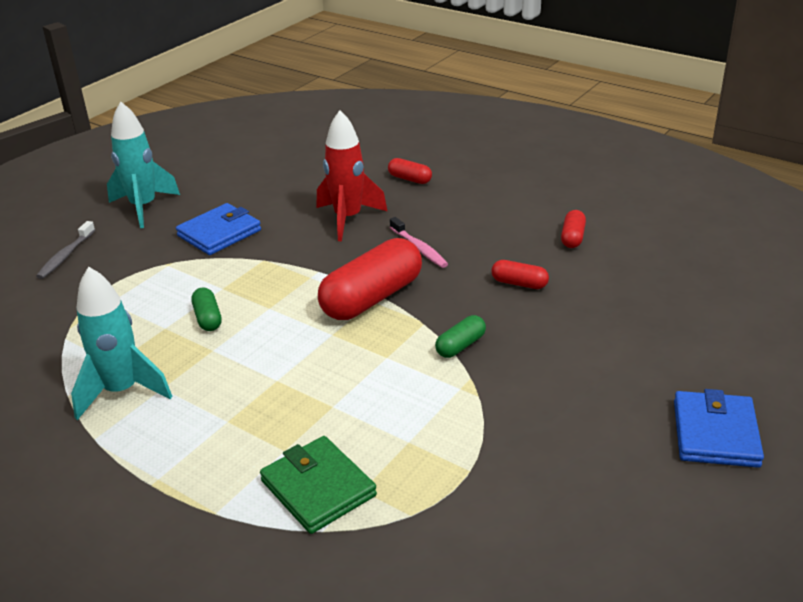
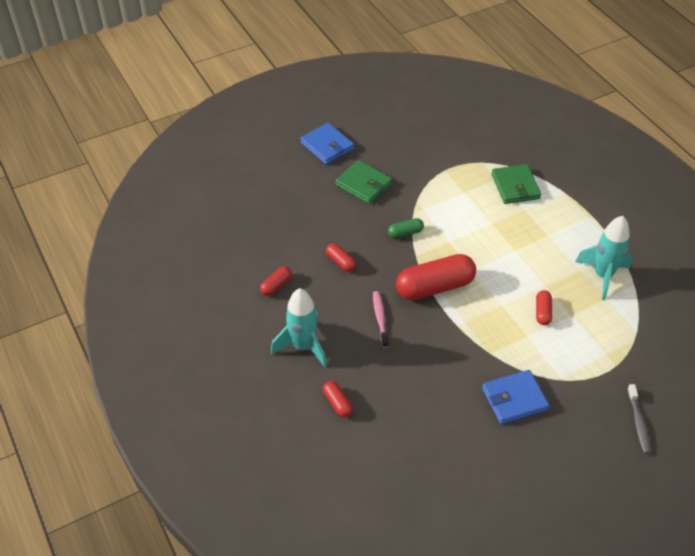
camera: 155 degrees left, 15 degrees up
grey toothbrush [36,221,95,279] -> grey toothbrush turned 135 degrees clockwise [627,384,651,454]
turquoise rocket [107,101,180,228] -> turquoise rocket moved to [271,288,327,368]
green capsule [191,287,222,331] -> red capsule [536,290,552,325]
red rocket [317,110,388,241] -> none
blue wallet [674,389,764,468] -> blue wallet turned 75 degrees counterclockwise [300,123,354,164]
none -> green wallet [335,160,392,204]

